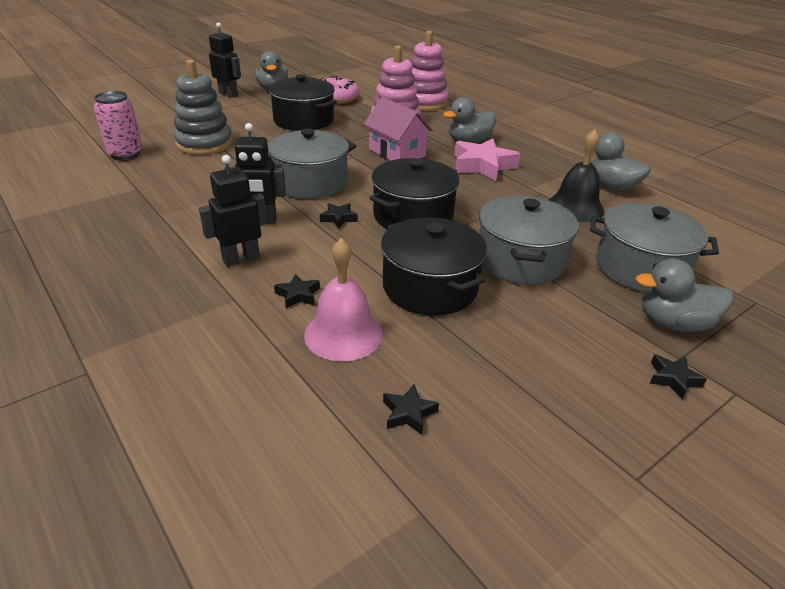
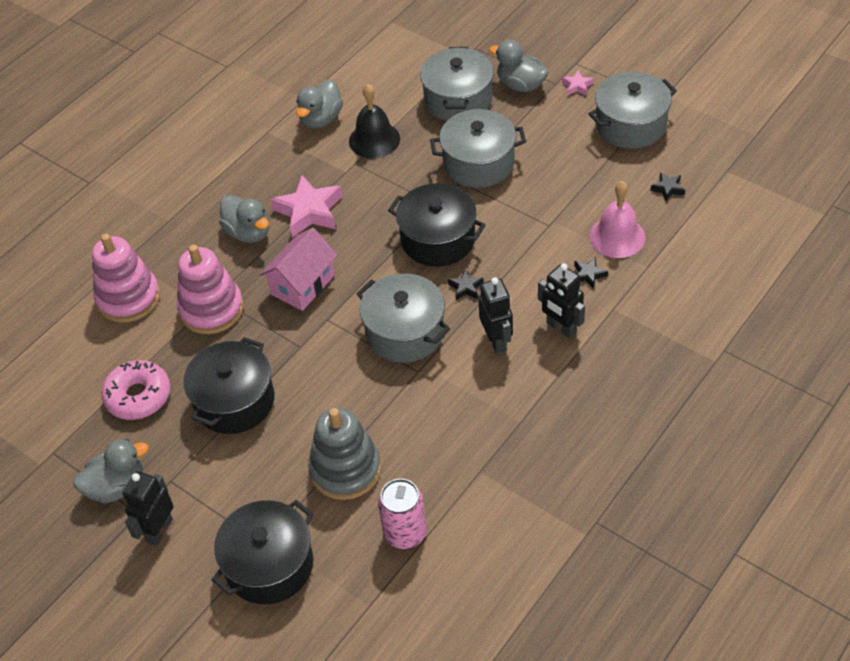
camera: 100 degrees left, 15 degrees up
black pot [381,217,487,315] -> black pot moved to [211,500,314,604]
grey duck [635,258,733,332] -> grey duck turned 135 degrees clockwise [489,40,549,92]
black star [650,354,707,400] -> pink star [562,71,594,96]
none -> grey pot [588,72,677,149]

